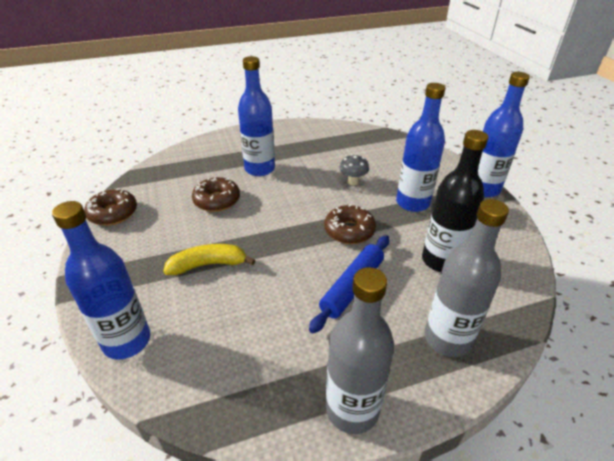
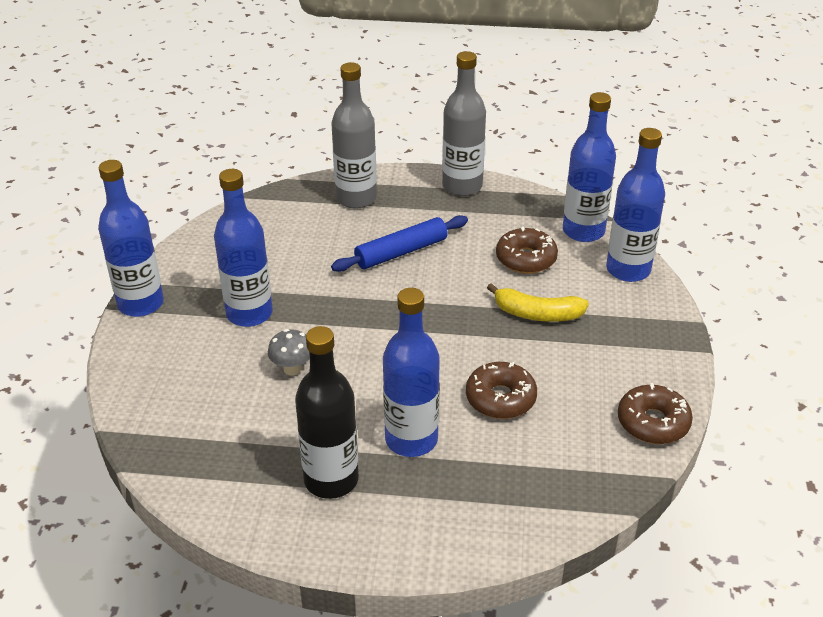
camera: 155 degrees left, 0 degrees up
brown donut [324,204,376,244] -> brown donut moved to [496,226,558,274]
black bottle [422,130,488,272] -> black bottle moved to [295,326,359,499]
none -> blue bottle [563,92,616,242]

